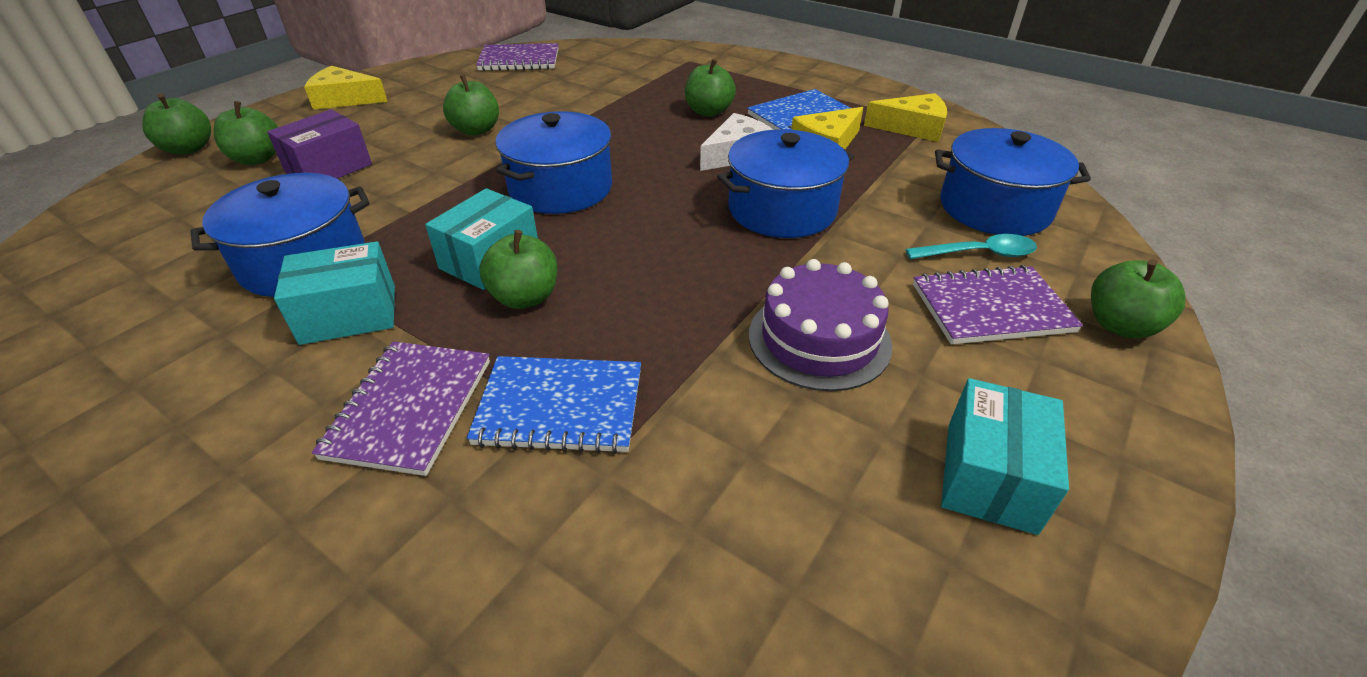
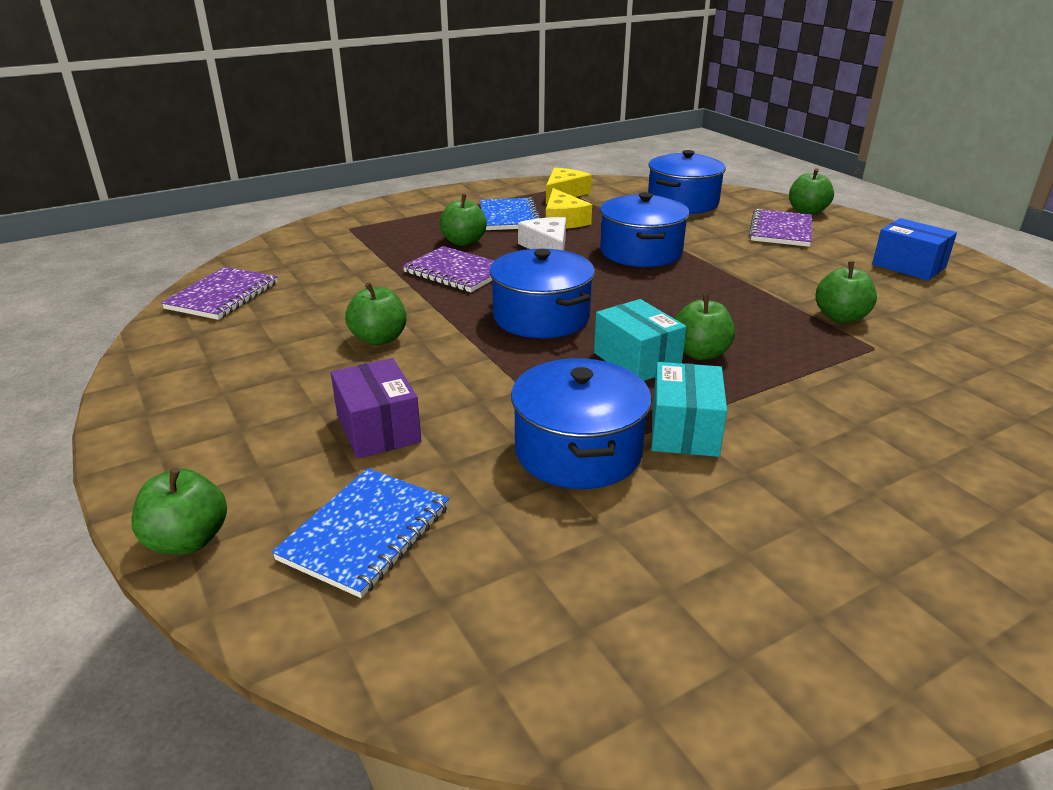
camera: 65 degrees left, 10 degrees down
green apple [213,101,278,165] -> green apple moved to [815,262,877,323]
yellow cheese [304,66,388,110] -> none
purple notebook [312,341,490,476] -> purple notebook moved to [403,246,494,292]
blue notebook [467,356,641,454] -> blue notebook moved to [272,468,449,598]
purple cake [749,259,892,391] -> none
turquoise spoon [906,234,1037,259] -> none
turquoise box [941,378,1069,535] -> blue box [872,218,957,281]

